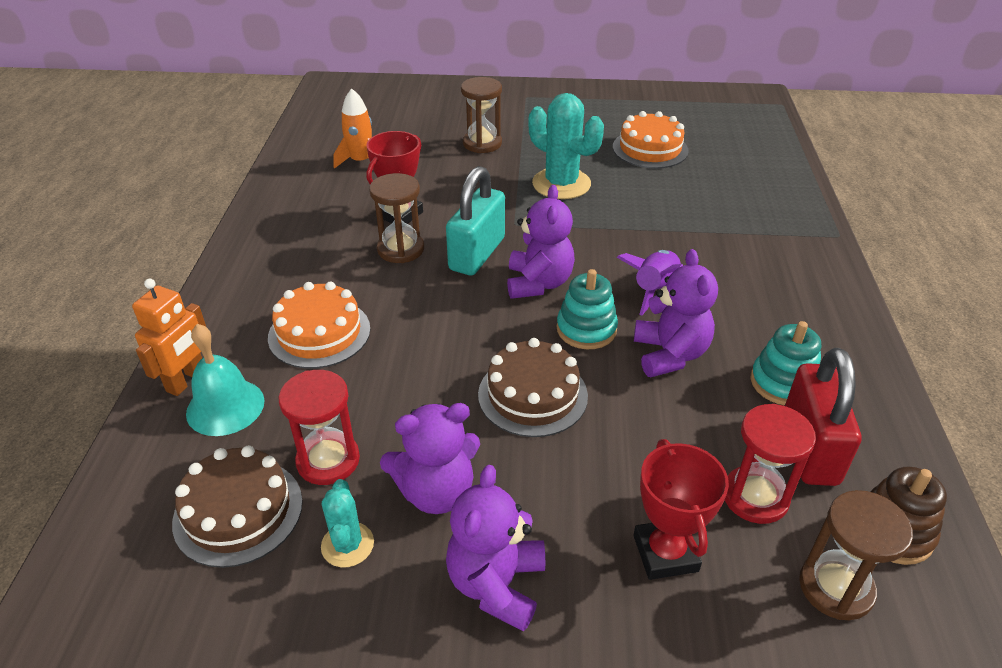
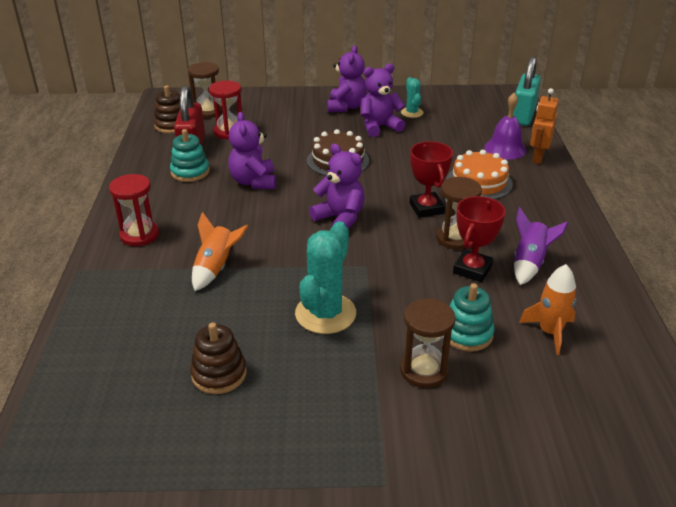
camera: 175 degrees right, 5 degrees down
brown cake [172,446,303,568] -> none
turquoise bell [186,324,265,436] -> purple bell [484,93,527,159]
red hourglass [278,370,360,485] -> red hourglass moved to [109,174,159,246]
turquoise padlock [446,166,505,275] -> turquoise padlock moved to [513,57,541,126]
purple teddy bear [507,185,575,299] -> purple teddy bear turned 135 degrees clockwise [309,144,365,229]
turquoise cactus [528,93,604,199] -> turquoise cactus turned 75 degrees clockwise [295,221,356,334]
turquoise stacking toy [557,269,618,349] -> turquoise stacking toy moved to [443,283,495,352]
orange cake [613,111,689,169] -> brown stacking toy [190,323,247,394]
purple rocket [617,250,683,315] -> purple rocket moved to [514,207,568,285]
red trophy [633,439,729,580] -> red trophy moved to [410,141,453,218]
none -> orange rocket [192,212,248,291]

